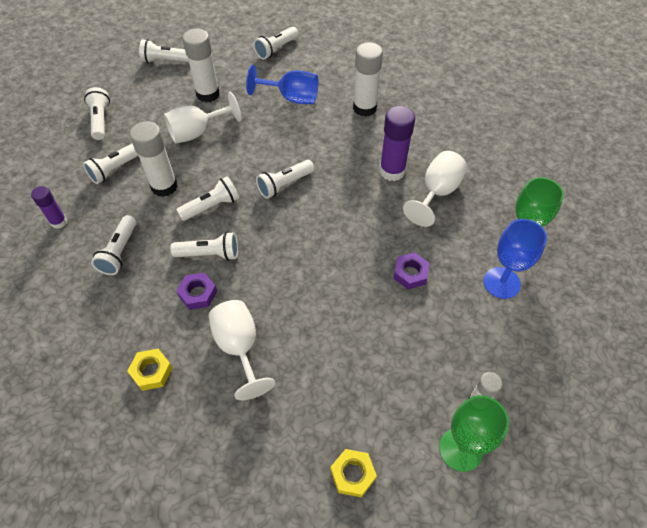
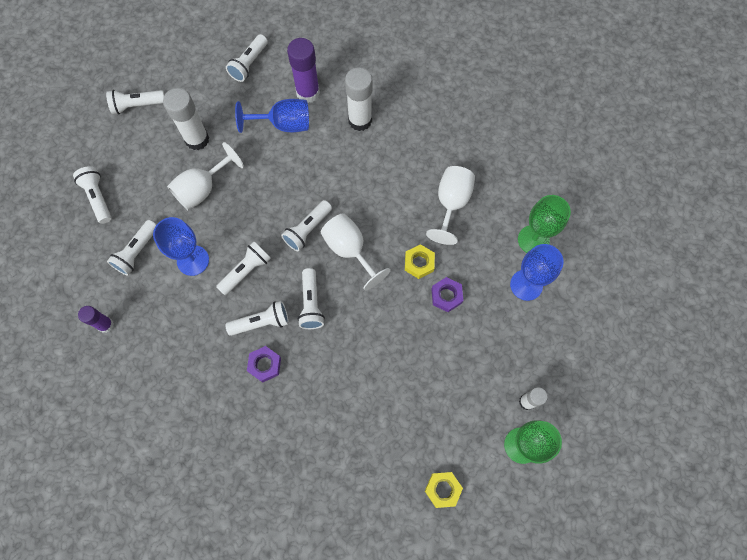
camera: 15 degrees left, 15 degrees up
white flashlight [91,215,136,275] -> white flashlight moved to [298,268,325,329]
yellow nut [127,349,173,391] -> yellow nut moved to [405,244,435,279]
white glue stick [130,121,178,197] -> blue goblet [153,217,209,276]
white goblet [209,300,275,400] -> white goblet moved to [321,213,391,290]
purple glue stick [380,106,415,181] -> purple glue stick moved to [287,38,320,103]

